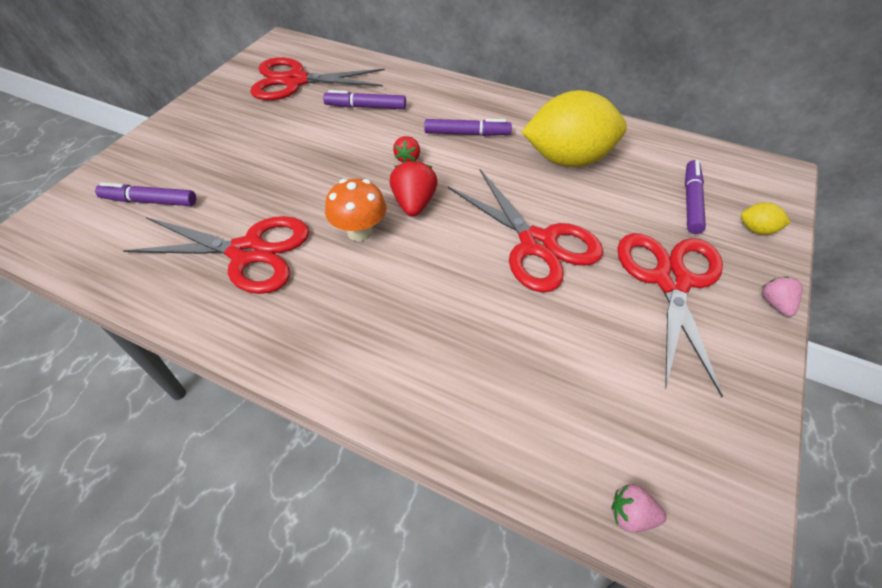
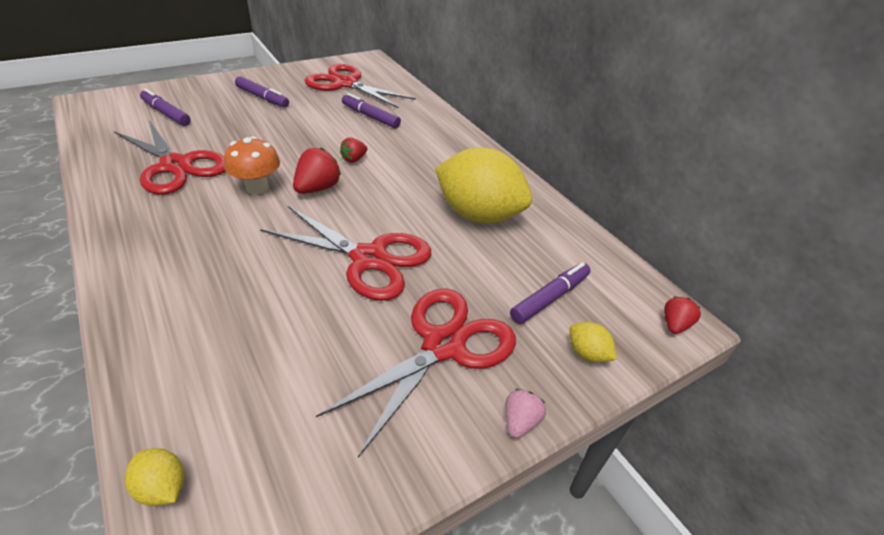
camera: 30 degrees right, 10 degrees down
purple marker [424,119,512,136] -> purple marker moved to [235,76,289,108]
red scissors [448,169,603,293] -> red scissors turned 60 degrees counterclockwise [260,206,431,301]
pink strawberry [611,484,667,532] -> yellow lemon [125,448,184,506]
none -> red strawberry [664,296,701,334]

